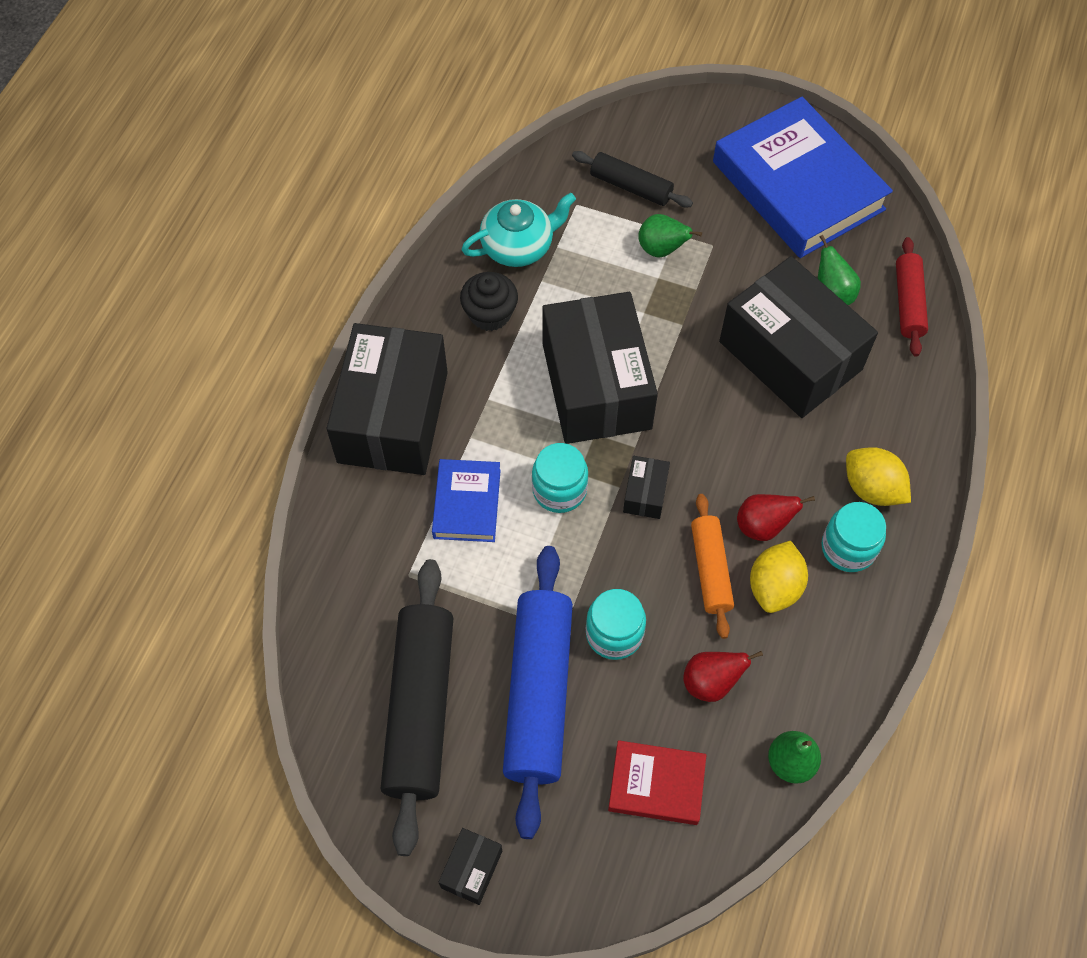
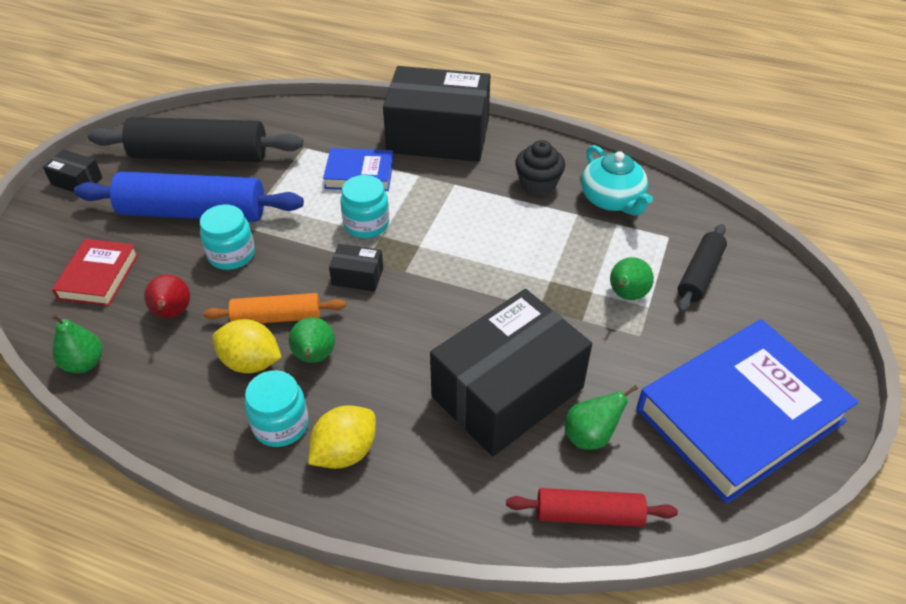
camera: 90 degrees right, 15 degrees down
black box [542,292,658,444] -> none
red pear [737,494,815,541] -> green pear [289,317,335,363]

